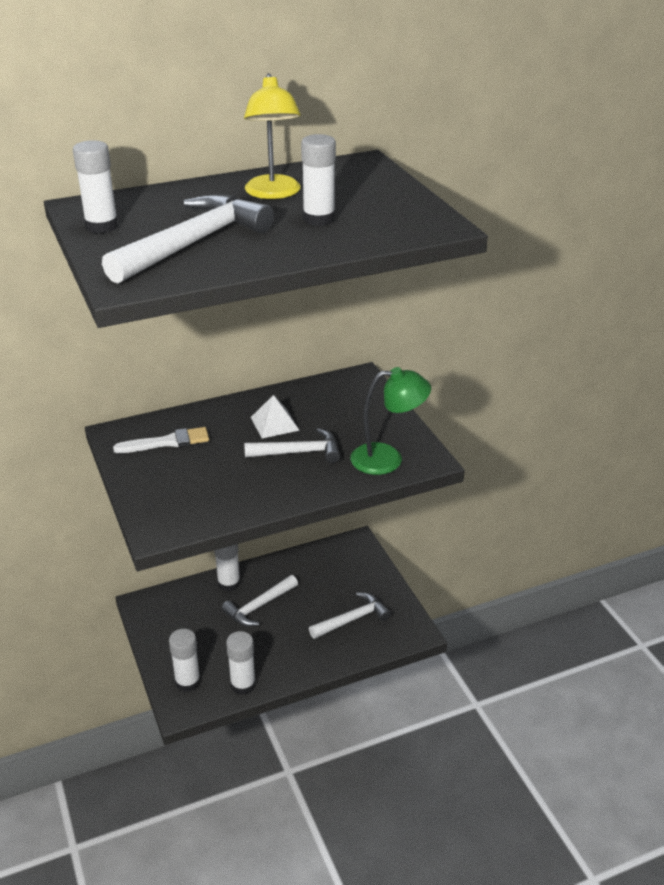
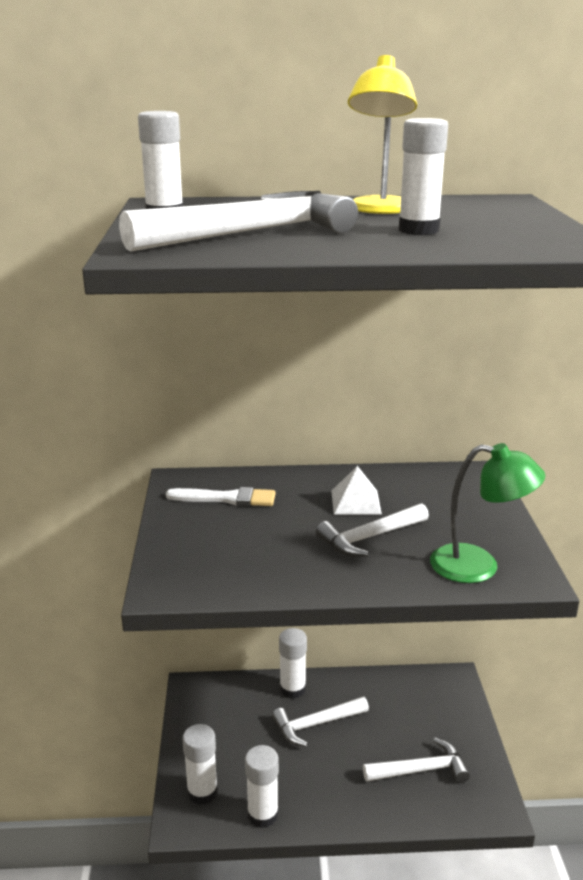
camera: 20 degrees right, 10 degrees down
white hammer [244,428,340,463] -> white hammer turned 135 degrees clockwise [316,503,429,557]

